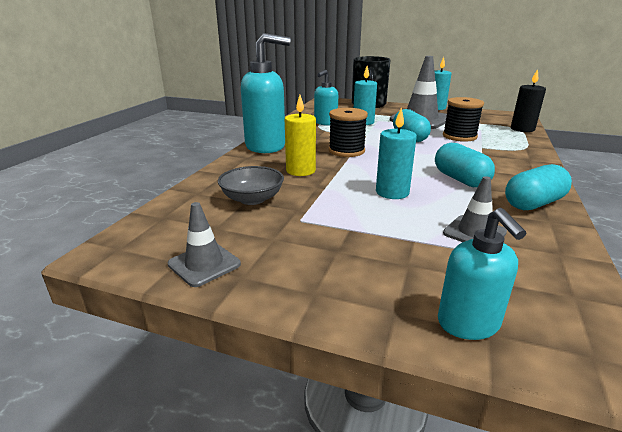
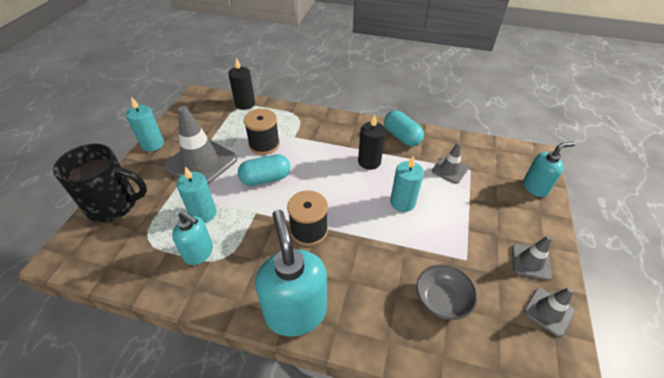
camera: 95 degrees left, 20 degrees up
yellow candle [285,95,316,176] -> none
turquoise capsule [435,143,495,187] -> black candle [358,115,386,170]
none -> grey traffic cone [512,235,552,281]

